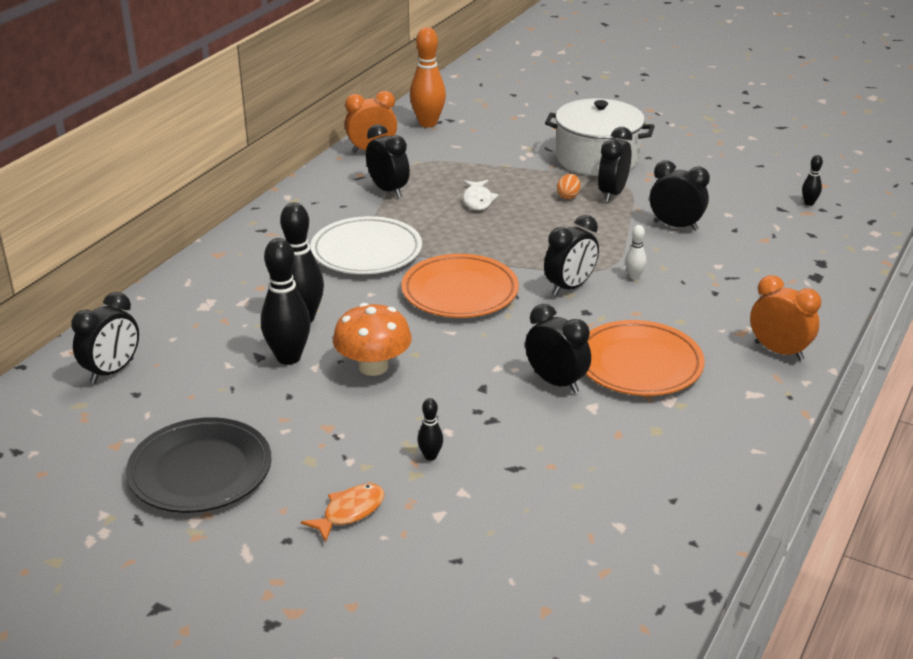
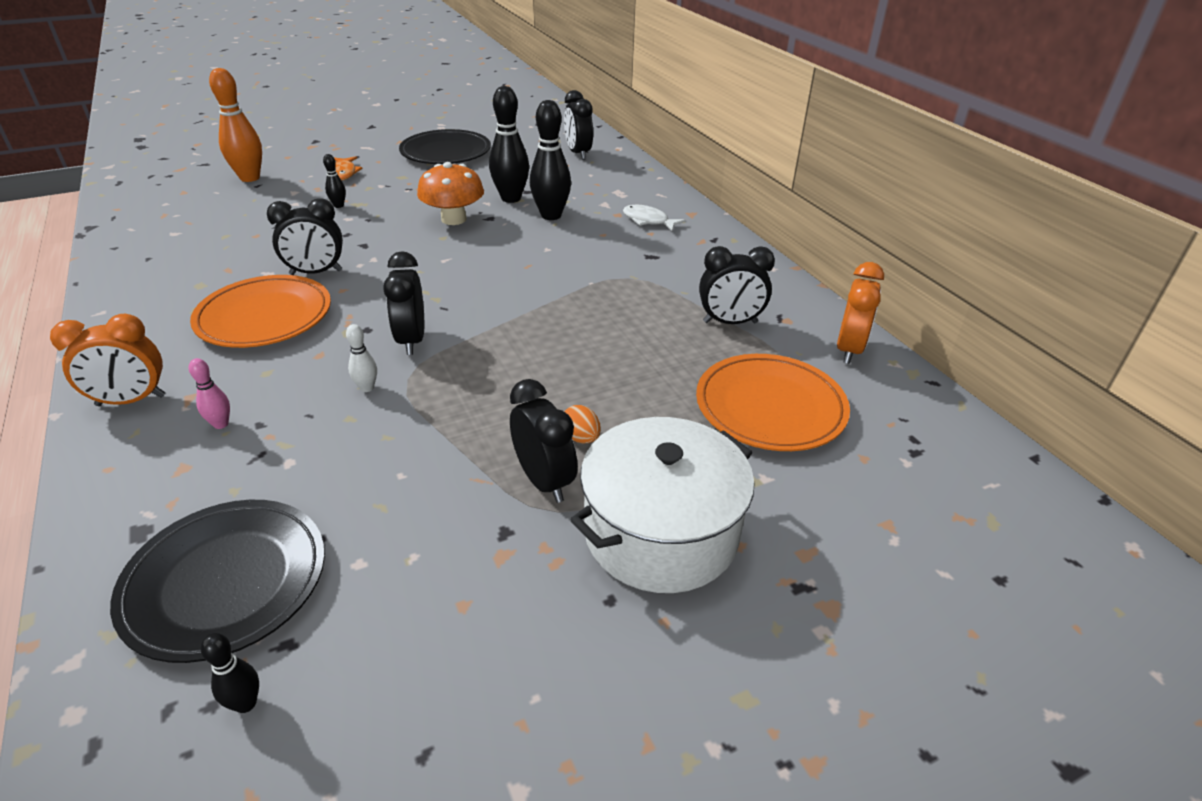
camera: 125 degrees right, 5 degrees up
white plate [310,216,422,274] -> none
orange plate [401,254,519,318] -> orange plate moved to [696,354,850,451]
orange bowling pin [410,27,446,127] -> orange bowling pin moved to [209,68,262,182]
white fish [463,180,499,211] -> white fish moved to [623,205,686,231]
black clock [650,160,710,231] -> none
none -> black plate [110,500,325,663]
none -> pink bowling pin [189,358,230,429]

